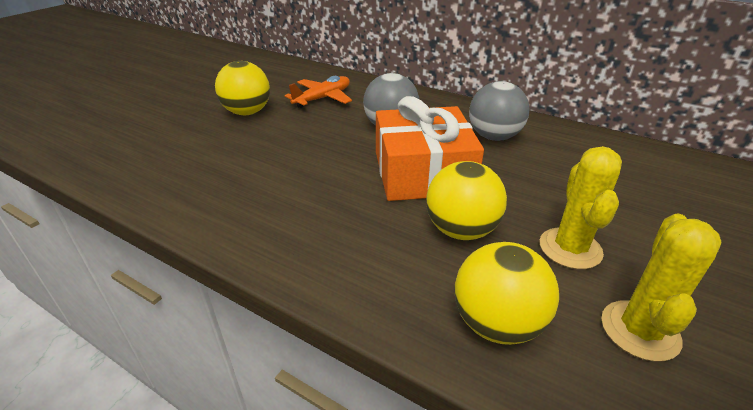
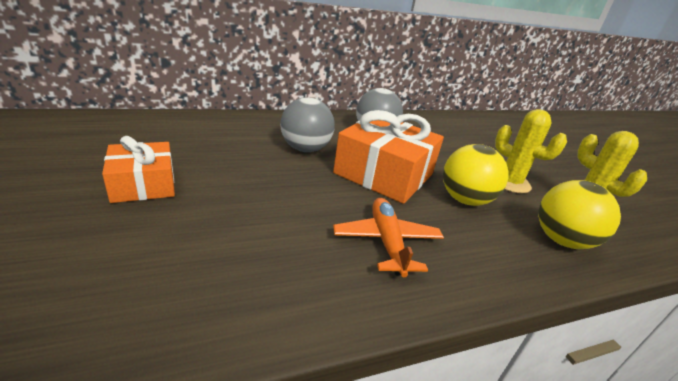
camera: 55 degrees left, 5 degrees down
yellow ball [215,61,270,115] -> orange gift [102,136,175,203]
orange plane [285,76,352,108] -> orange plane moved to [333,198,444,277]

